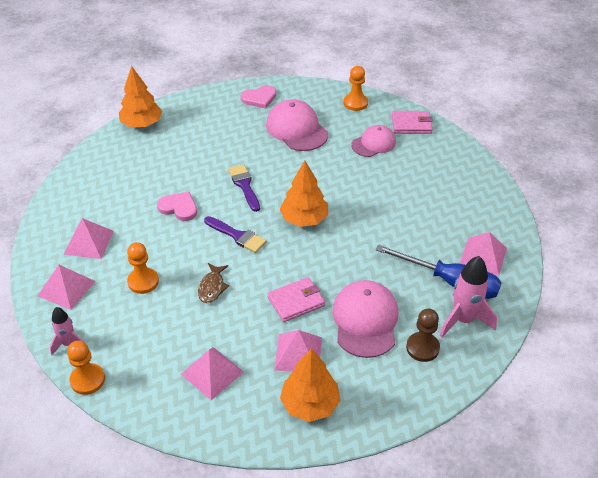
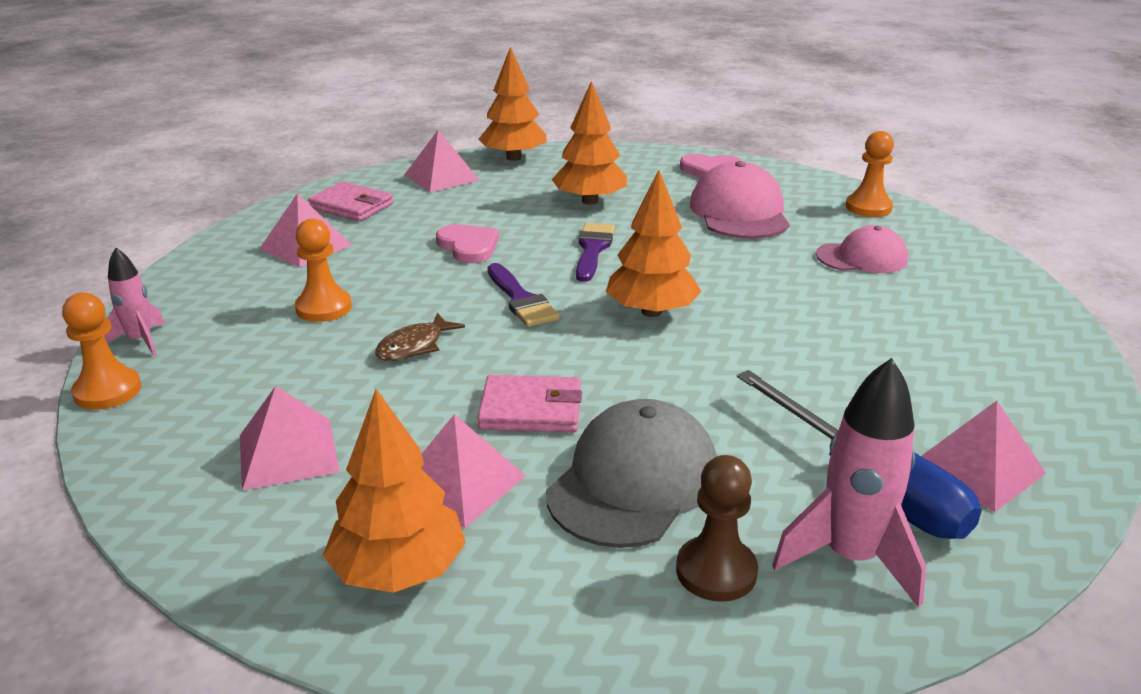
camera: 30 degrees right, 15 degrees down
pink pyramid [38,265,96,310] -> pink pyramid moved to [404,130,479,192]
pink cap [332,280,399,358] -> grey cap [546,399,717,548]
pink wallet [392,111,433,134] -> pink wallet moved to [308,181,393,221]
none -> orange tree [552,81,627,205]

